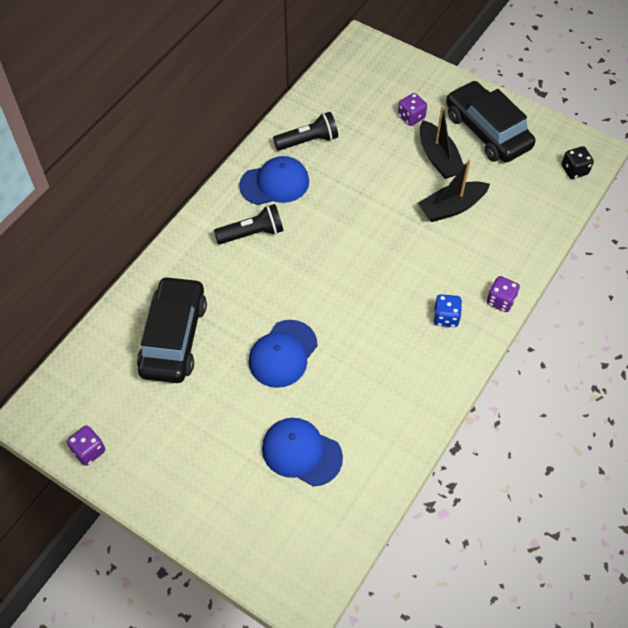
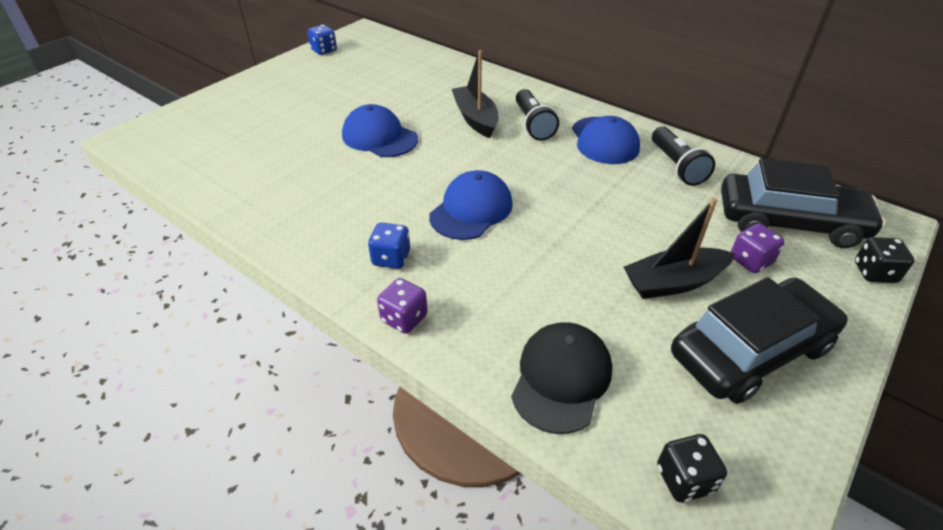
camera: 95 degrees right, 15 degrees down
purple dice [67,425,105,466] -> blue dice [307,25,337,55]
black car [137,276,207,383] -> black car moved to [721,158,886,248]
blue cap [262,418,343,486] -> blue cap moved to [429,170,513,240]
black boat [418,159,490,222] -> black boat moved to [452,50,498,138]
none -> black cap [511,322,612,434]
none -> black dice [855,237,915,283]

